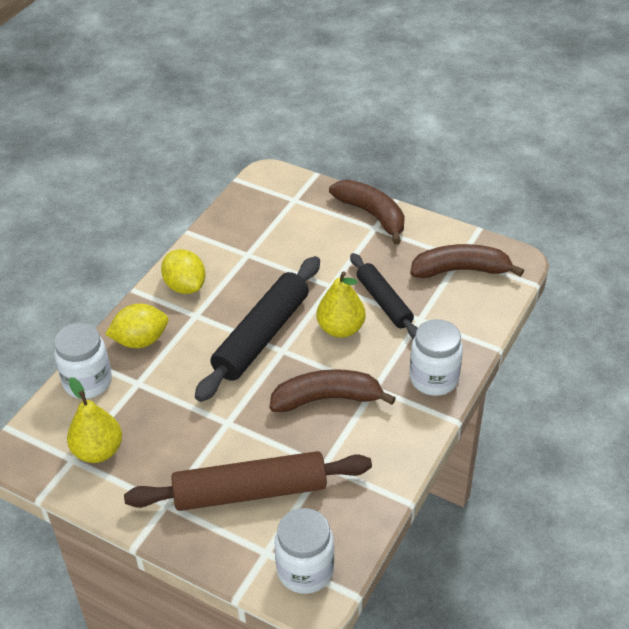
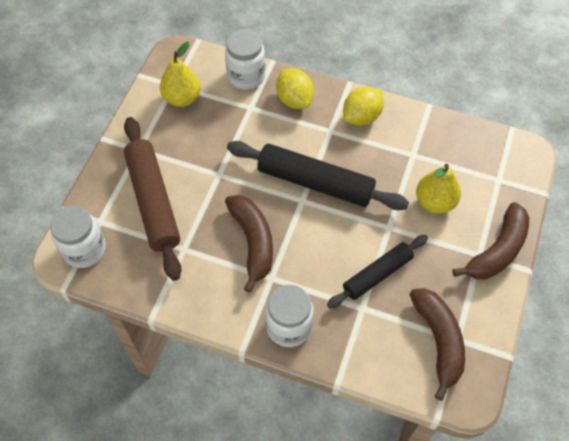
camera: 80 degrees right, 15 degrees up
yellow pear [317,271,366,338] -> yellow pear moved to [416,164,461,214]

